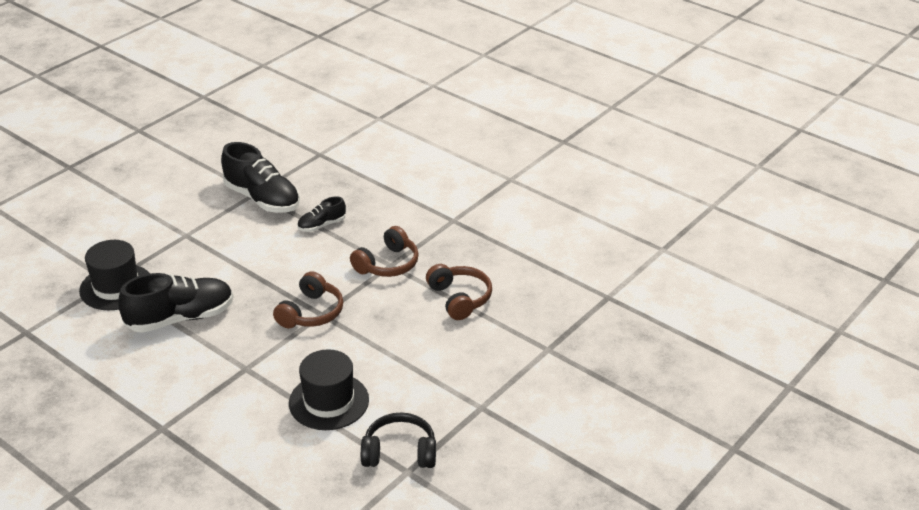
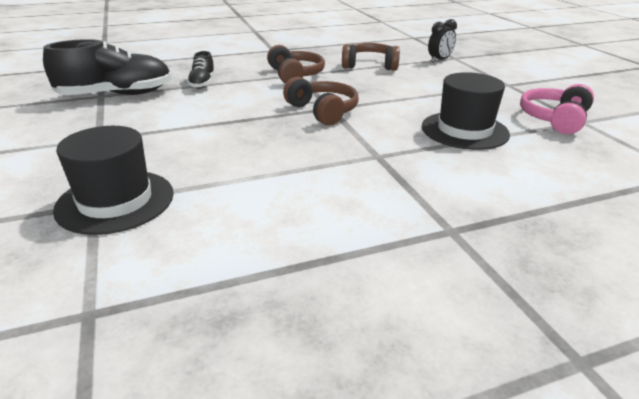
camera: 60 degrees left, 5 degrees down
black shoe [118,273,234,333] -> none
black headphones [361,412,436,468] -> pink headphones [520,84,594,134]
none -> black clock [428,19,457,63]

